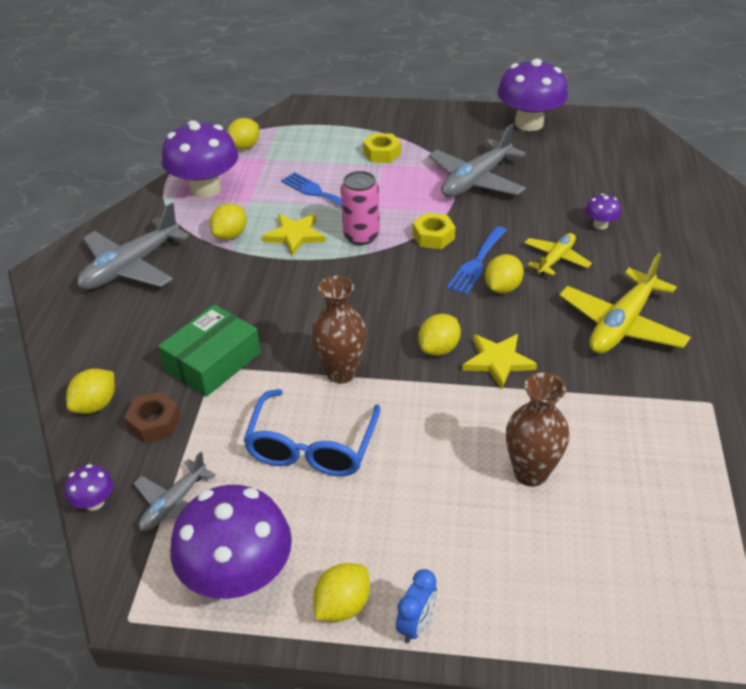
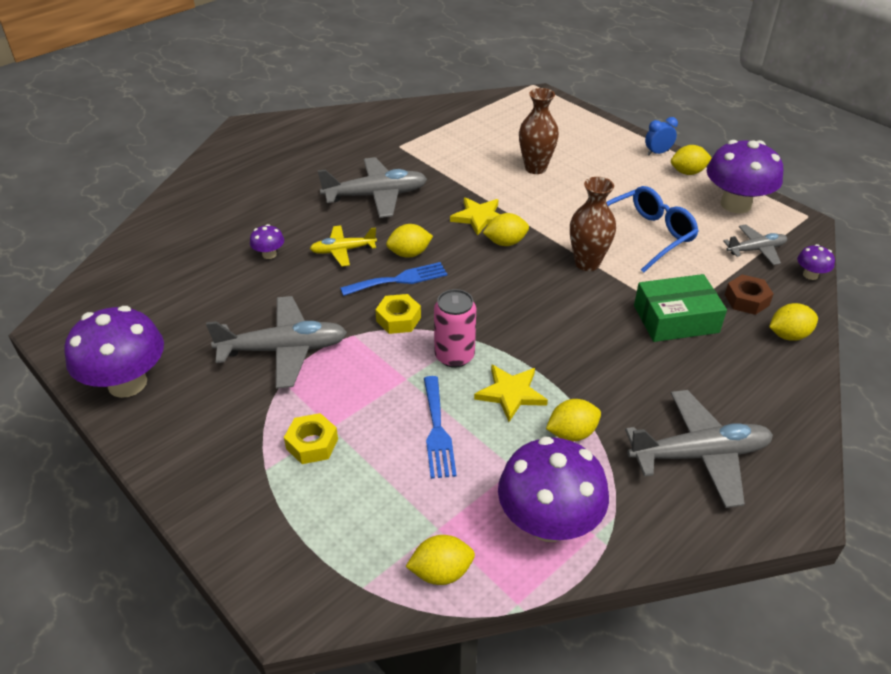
camera: 140 degrees left, 0 degrees up
yellow plane [559,253,691,354] -> grey plane [317,157,427,218]

